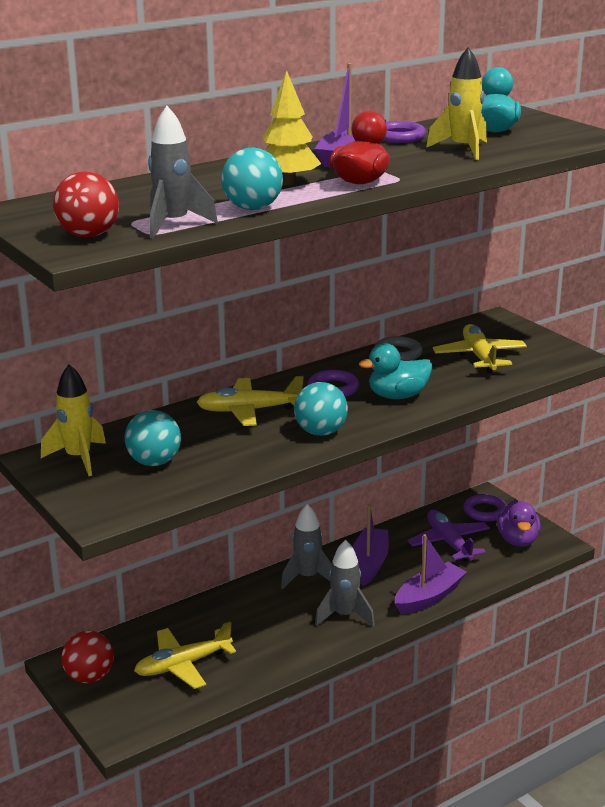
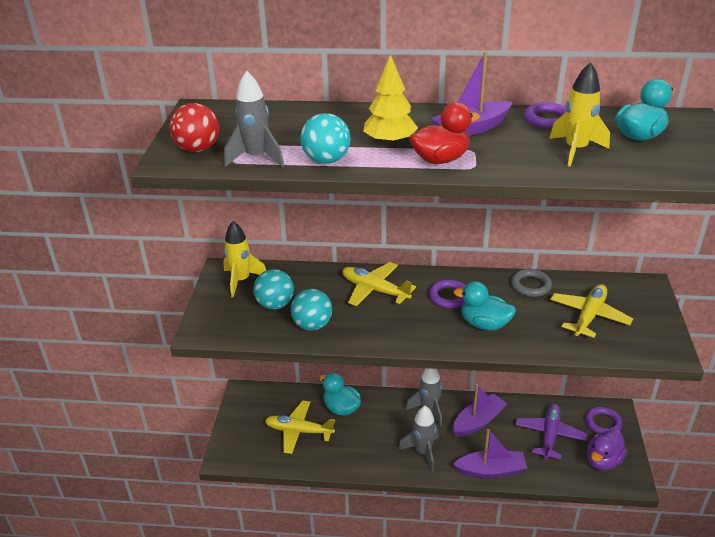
camera: 40 degrees right, 10 degrees up
red ball [61,631,114,683] -> none
turquoise ball [294,382,348,436] -> turquoise ball moved to [291,289,332,330]
none -> turquoise duck [319,373,361,416]

